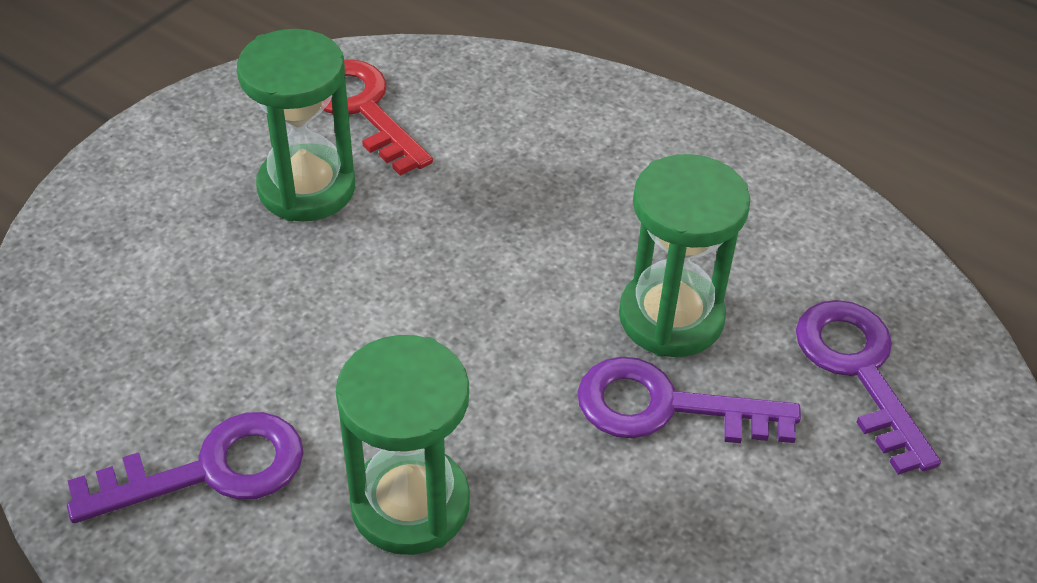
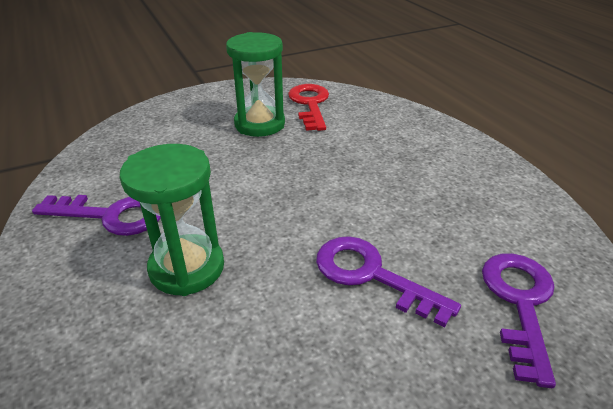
camera: 30 degrees right, 10 degrees down
green hourglass [619,154,751,357] -> none

